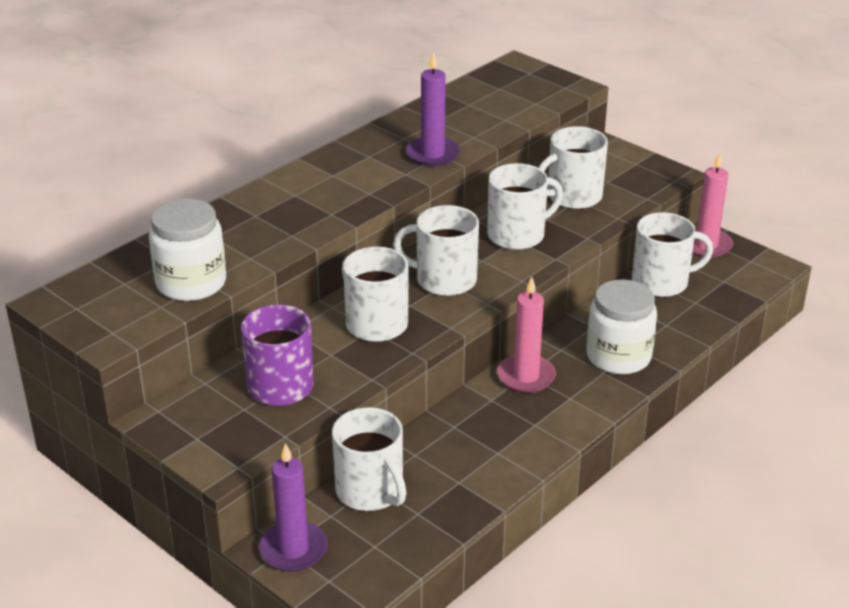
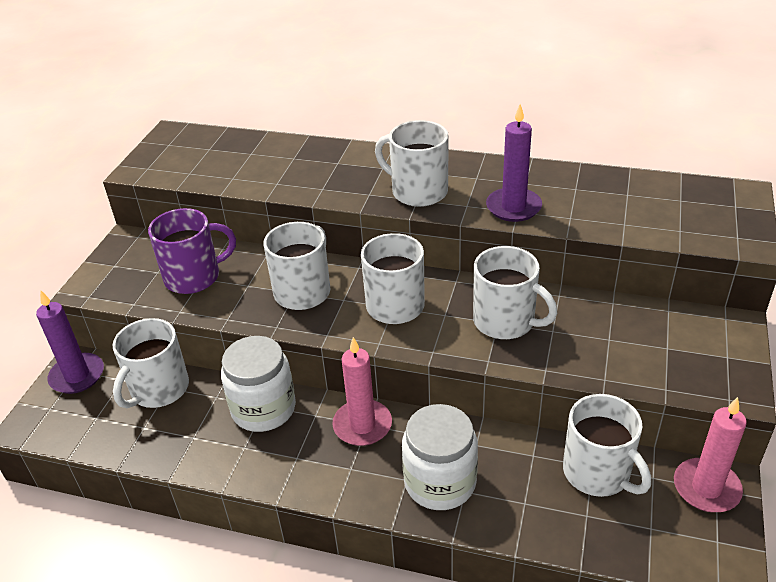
camera: 65 degrees right, 5 degrees up
white jar [149,199,226,301] -> white jar moved to [221,336,296,432]
white mug [538,126,608,209] -> white mug moved to [375,120,449,207]

